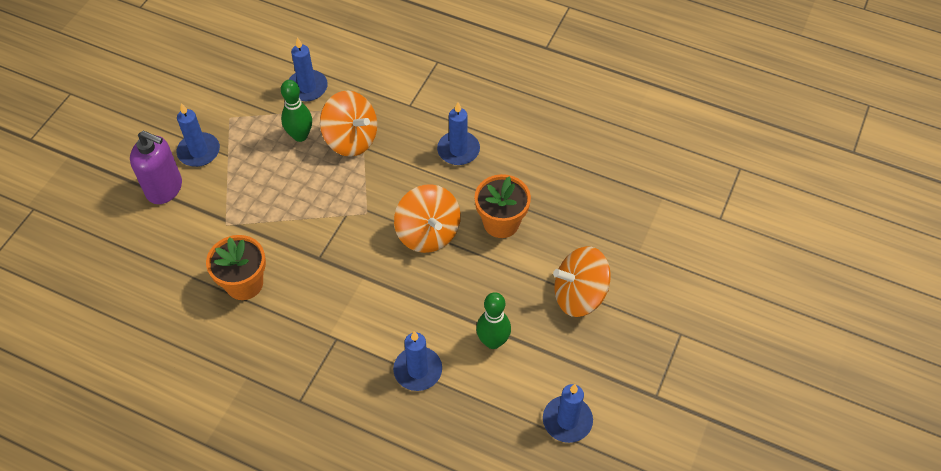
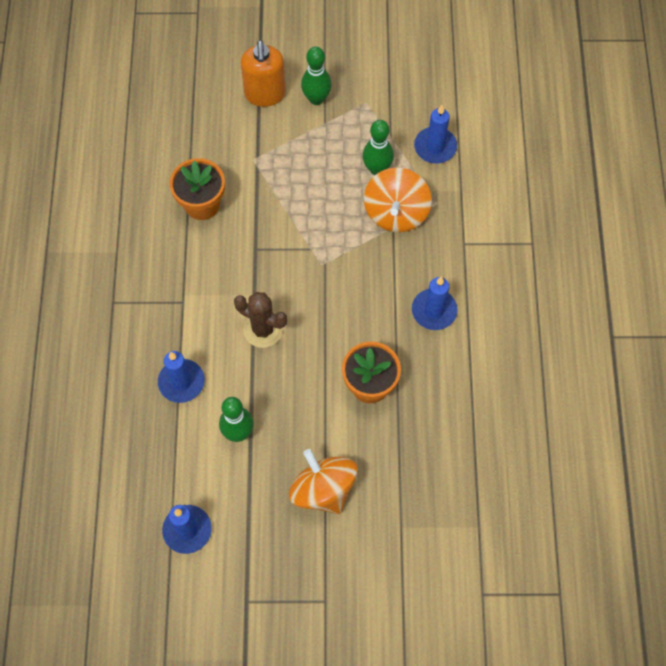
camera: 65 degrees right, 10 degrees up
purple soap dispenser [130,131,182,204] -> orange soap dispenser [241,40,286,107]
blue candle [177,103,220,167] -> green bowling pin [301,46,332,105]
orange spinning top [394,184,461,253] -> none
none -> brown cactus [234,292,287,348]

